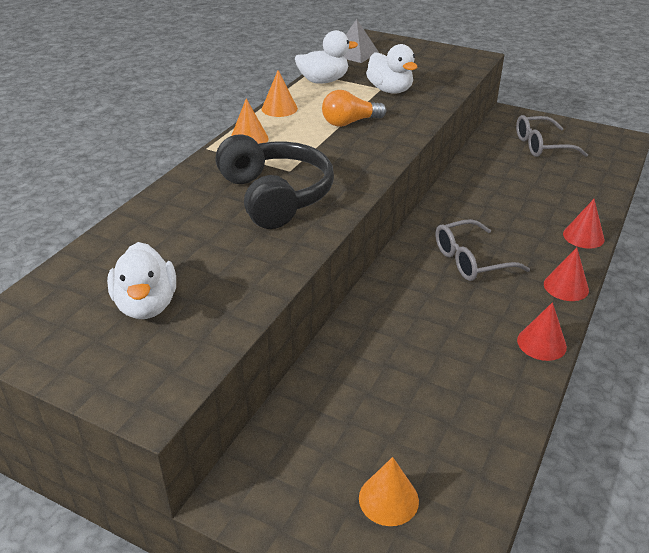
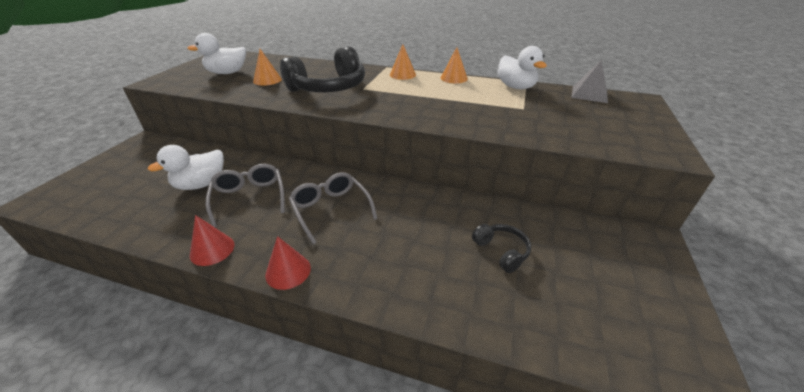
camera: 80 degrees right, 0 degrees up
orange light bulb [322,90,386,127] -> none
orange cone [359,457,419,526] -> orange cone moved to [253,49,282,86]
white duck [366,44,417,94] -> white duck moved to [147,145,224,190]
grey glasses [516,115,588,157] -> grey glasses moved to [206,164,285,227]
red cone [563,199,605,249] -> none
none -> black headphones [472,224,531,273]

